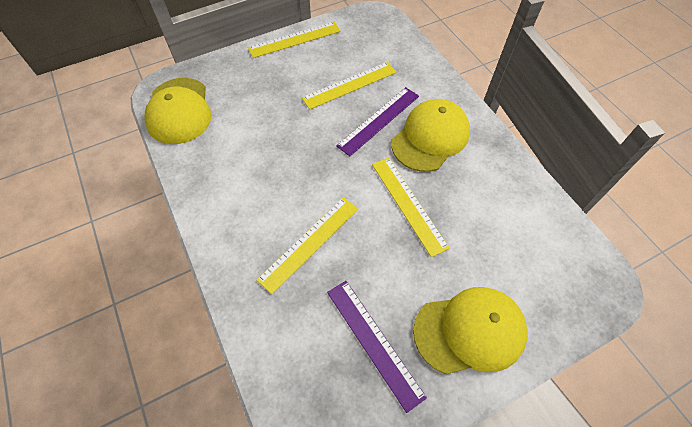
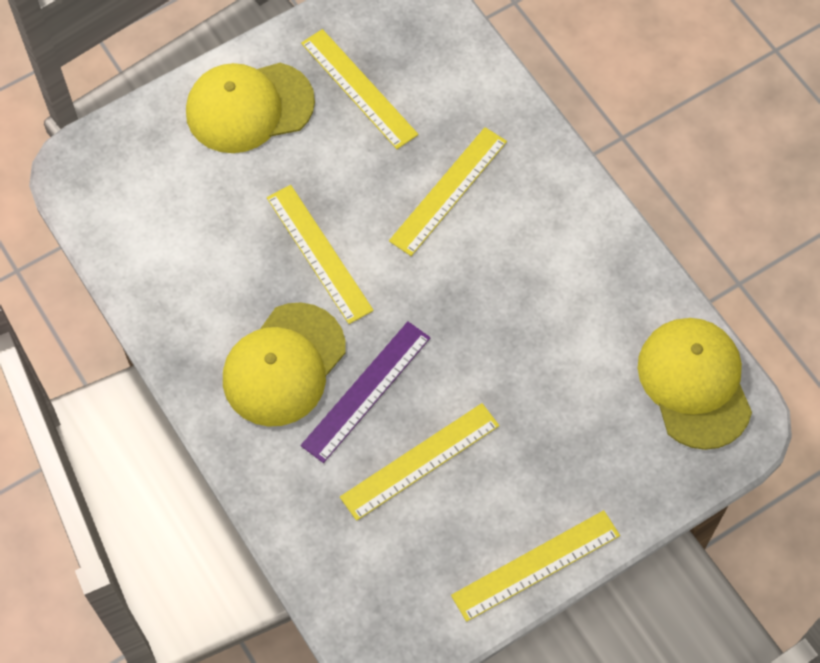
camera: 175 degrees right, 5 degrees up
purple ruler [327,281,427,413] -> yellow ruler [301,29,418,149]

